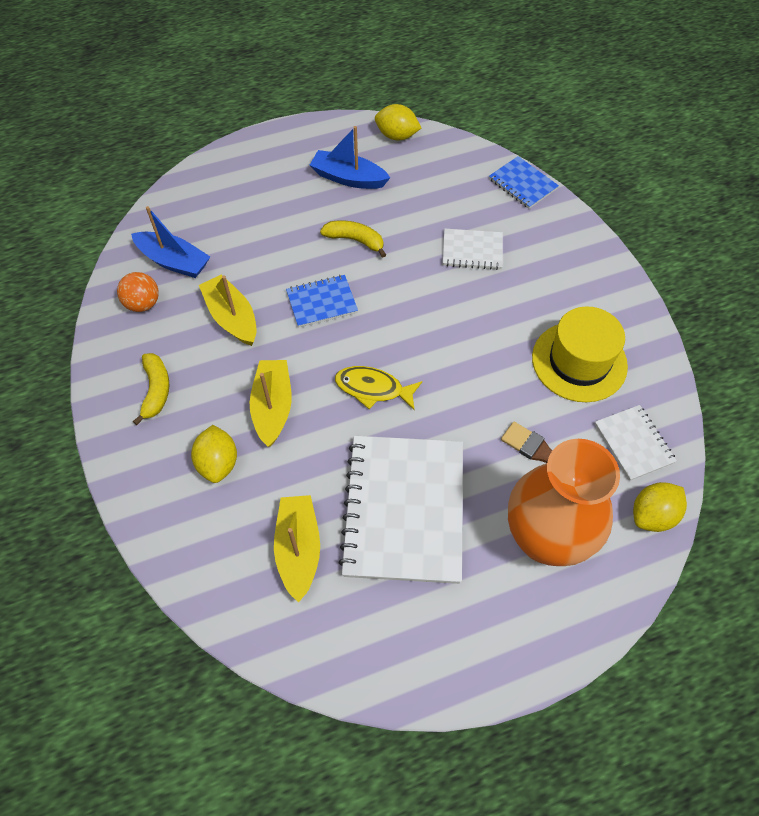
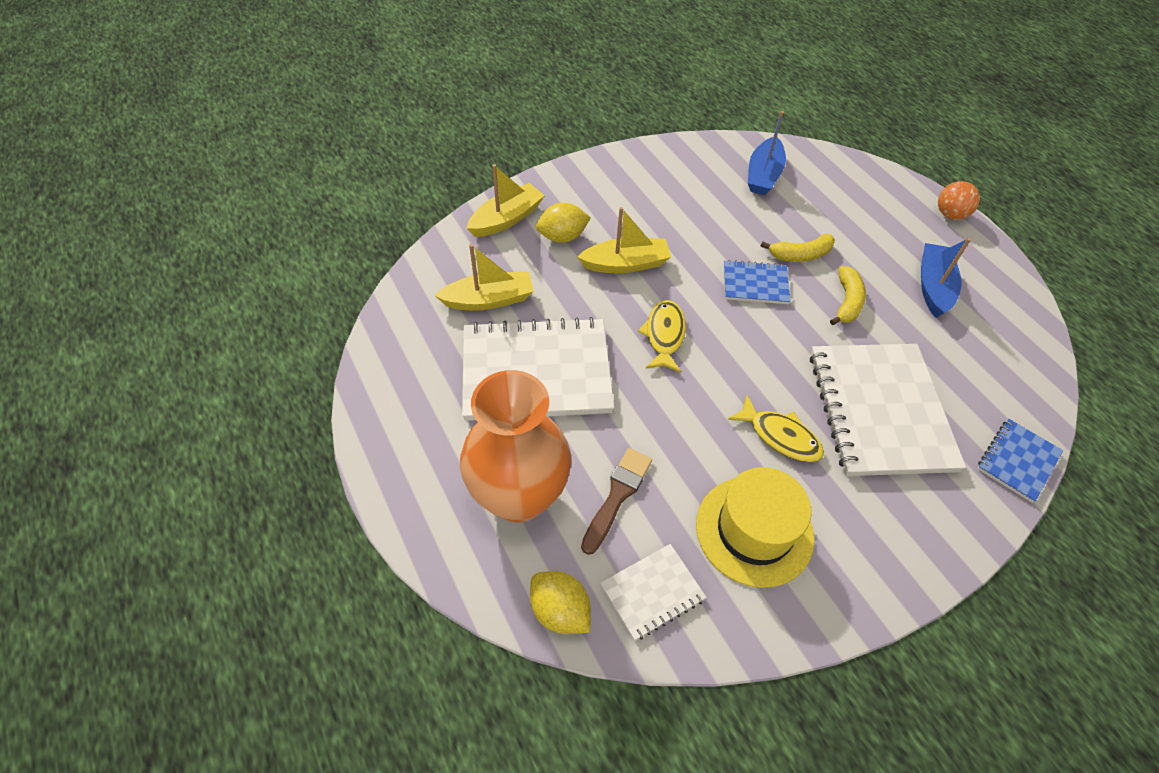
camera: 80 degrees right, 5 degrees down
orange ball [117,272,159,312] -> orange ball moved to [938,181,980,220]
yellow banana [133,353,169,425] -> yellow banana moved to [761,234,835,262]
yellow boat [199,274,257,346] -> yellow boat moved to [466,164,545,237]
blue notebook [286,275,358,328] -> blue notebook turned 60 degrees counterclockwise [724,260,791,304]
yellow lemon [375,104,421,140] -> none
white notebook [442,229,503,270] -> white notebook [810,344,966,476], size x2.05
none -> yellow fish [728,395,824,462]

